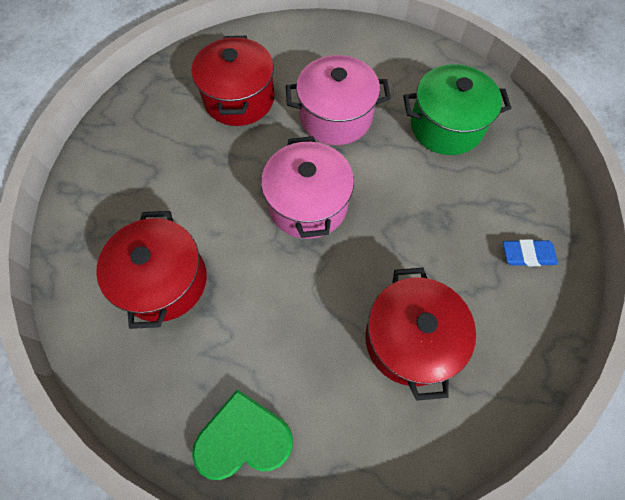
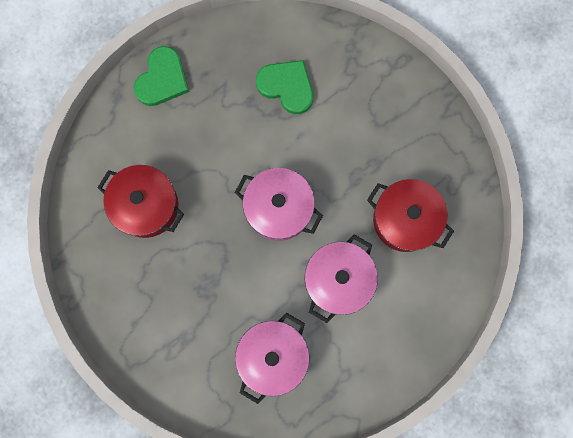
camera: 125 degrees right, 15 degrees up
red pot [96,211,207,329] -> green heart [256,60,313,114]
green pot [403,64,511,155] -> pink pot [235,313,310,404]
blue eraser [503,239,558,266] -> none

